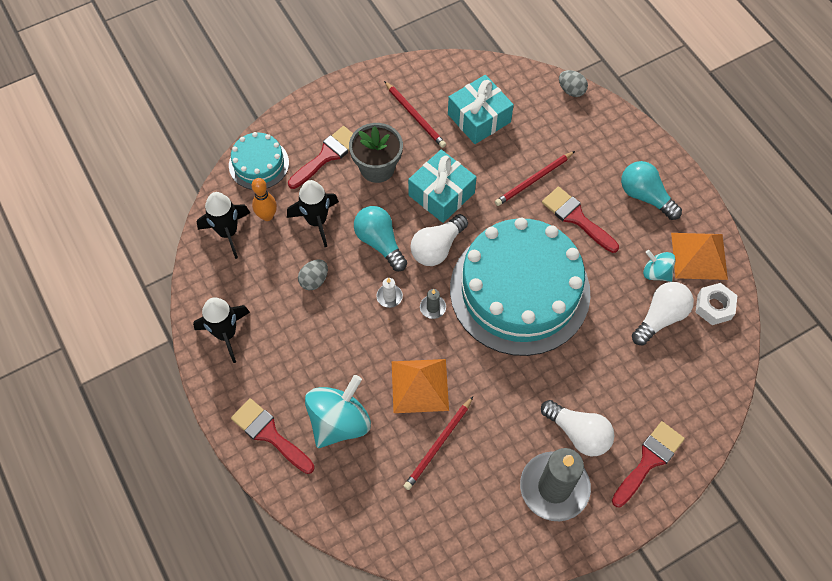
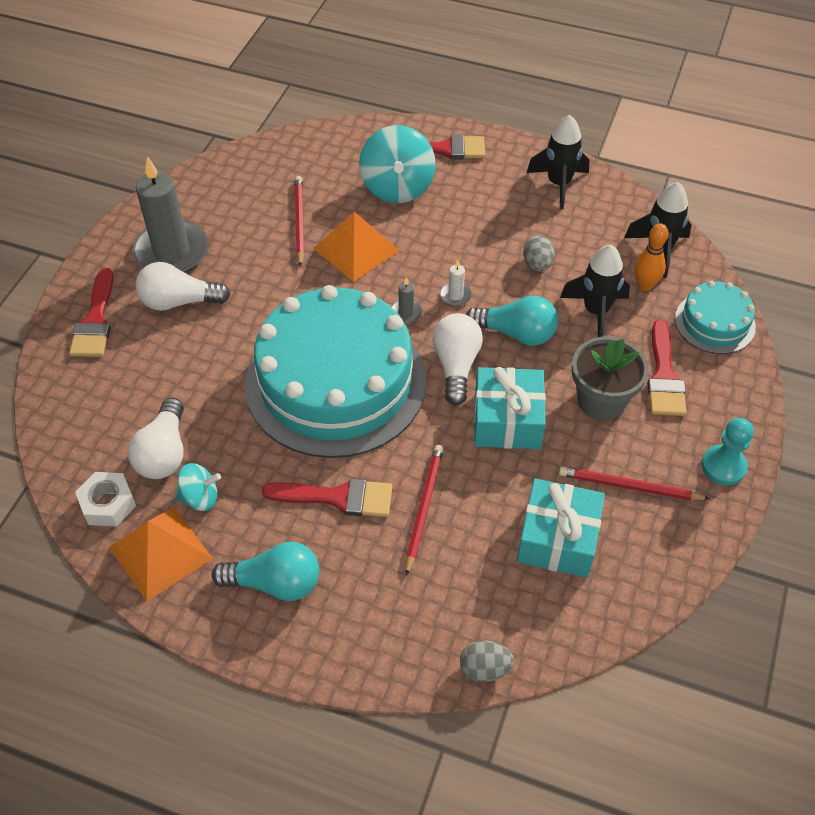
camera: 140 degrees right, 10 degrees down
none -> turquoise pawn [702,418,754,485]

